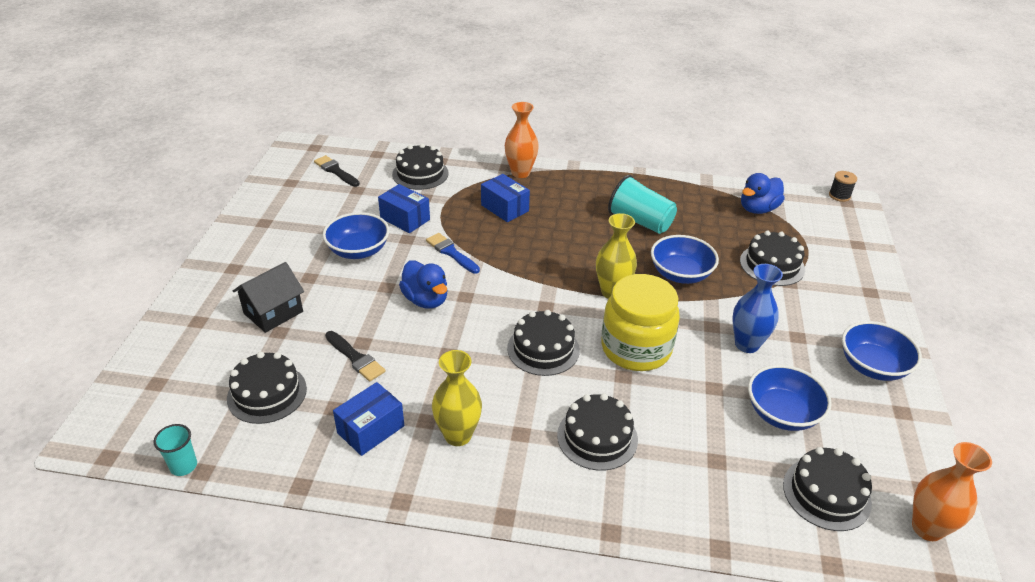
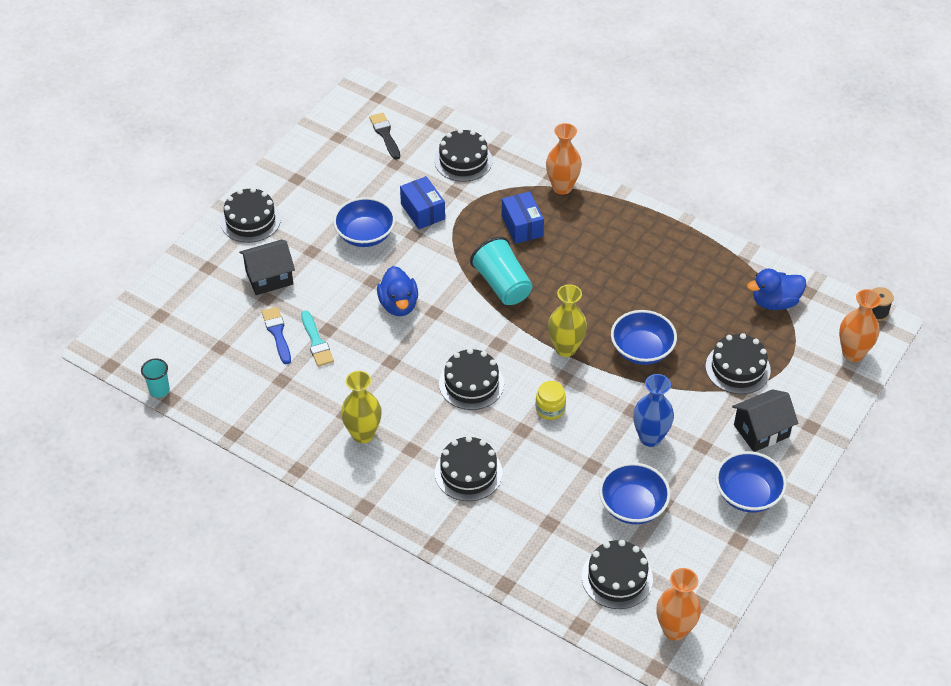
camera: 25 degrees right, 10 degrees up
black cake [227,352,307,424] -> black cake moved to [221,187,281,243]
black brush [325,331,385,381] -> turquoise brush [301,310,334,367]
blue box [333,382,404,456] -> none
blue brush [426,233,480,274] -> blue brush moved to [262,307,291,364]
yellow jar [601,274,680,371] -> yellow jar [536,381,566,420], size x0.46
turquoise cup [608,175,677,234] -> turquoise cup moved to [470,237,533,305]
none -> black house [732,389,798,452]
none -> orange vase [839,289,881,362]

